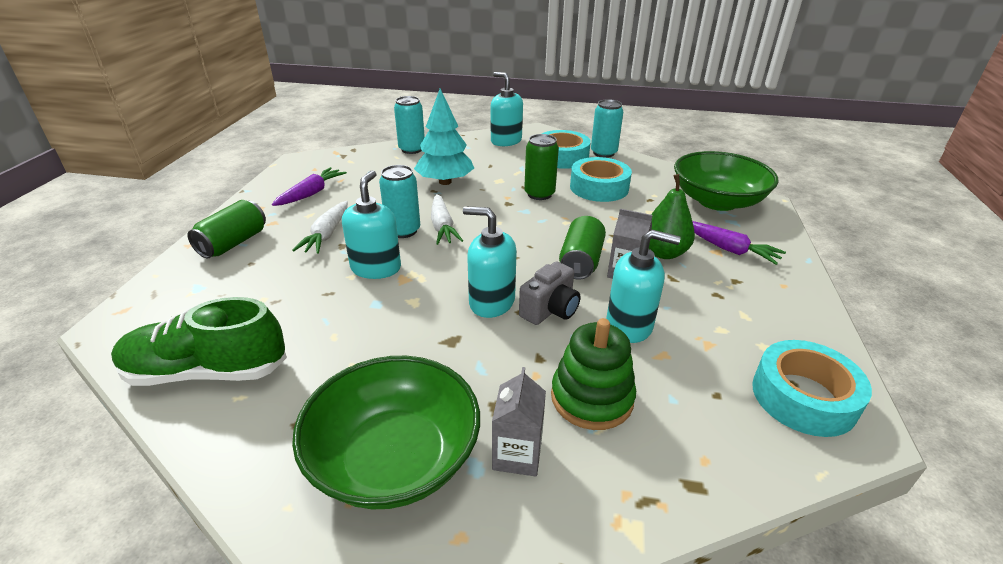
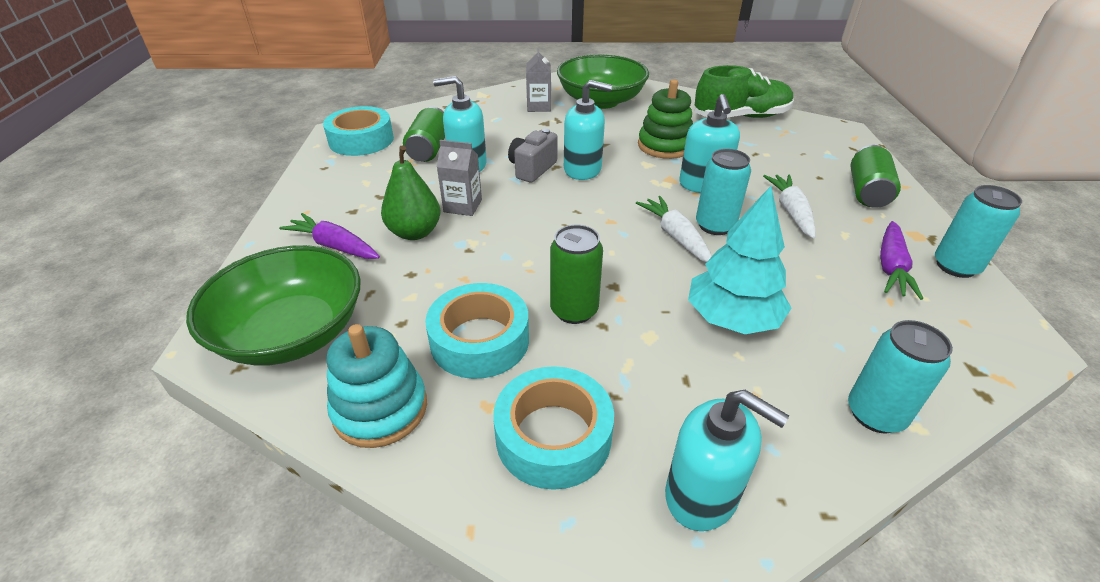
camera: 170 degrees right, 5 degrees up
green stacking toy [551,318,636,430] -> green stacking toy moved to [638,80,693,159]
green can [559,216,606,280] -> green can moved to [403,107,445,162]
turquoise can [591,99,623,158] -> turquoise can moved to [935,185,1022,278]
none -> turquoise stacking toy [327,324,427,448]

